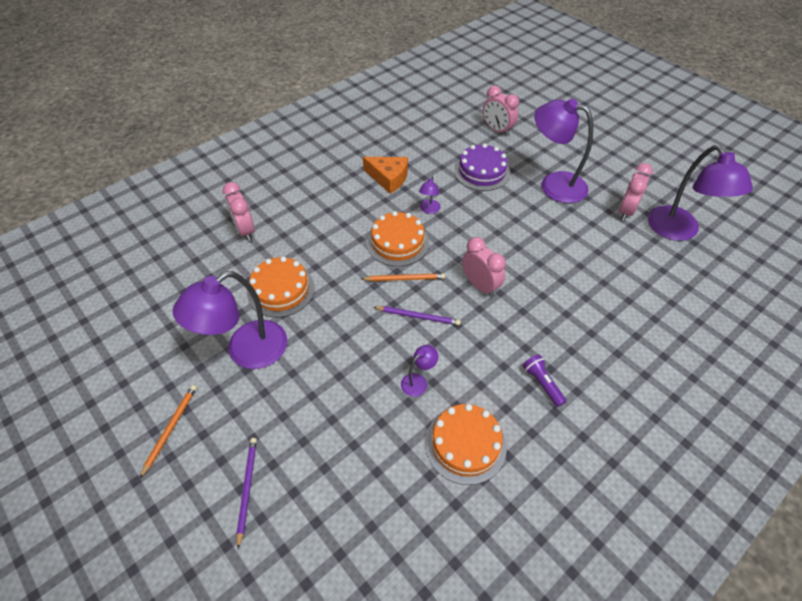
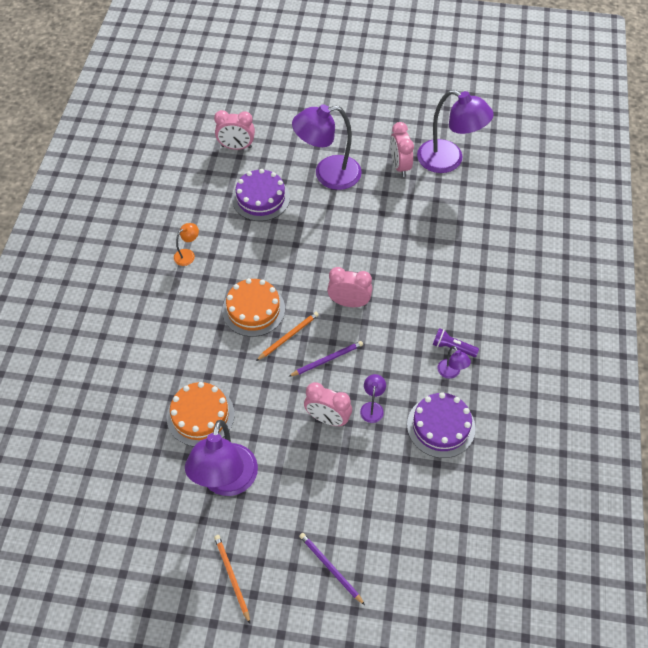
camera: 40 degrees left, 5 degrees up
pink clock [223,182,255,241] -> pink clock moved to [304,382,352,426]
orange cheese [363,157,408,194] -> orange lamp [174,223,199,266]
purple lamp [419,176,441,214] -> purple lamp moved to [438,346,471,379]
orange cake [425,404,507,485] -> purple cake [407,392,476,458]

